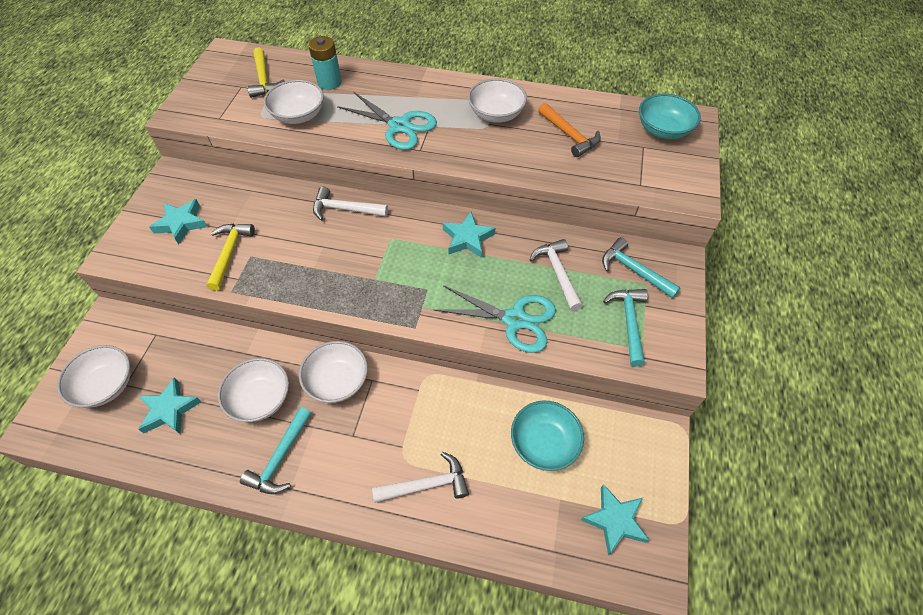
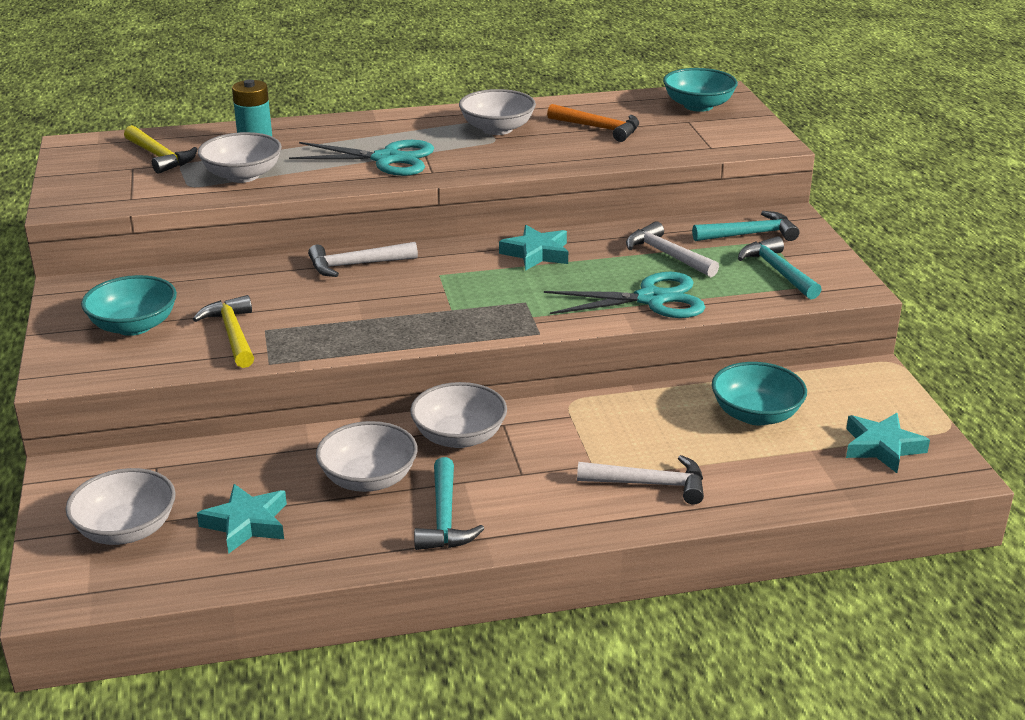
camera: 25 degrees left, 25 degrees down
turquoise star [149,199,207,244] -> turquoise bowl [81,275,177,336]
white hammer [372,452,469,503] -> white hammer turned 45 degrees clockwise [577,455,704,504]
turquoise hammer [602,237,681,298] -> turquoise hammer turned 150 degrees clockwise [692,211,799,241]

